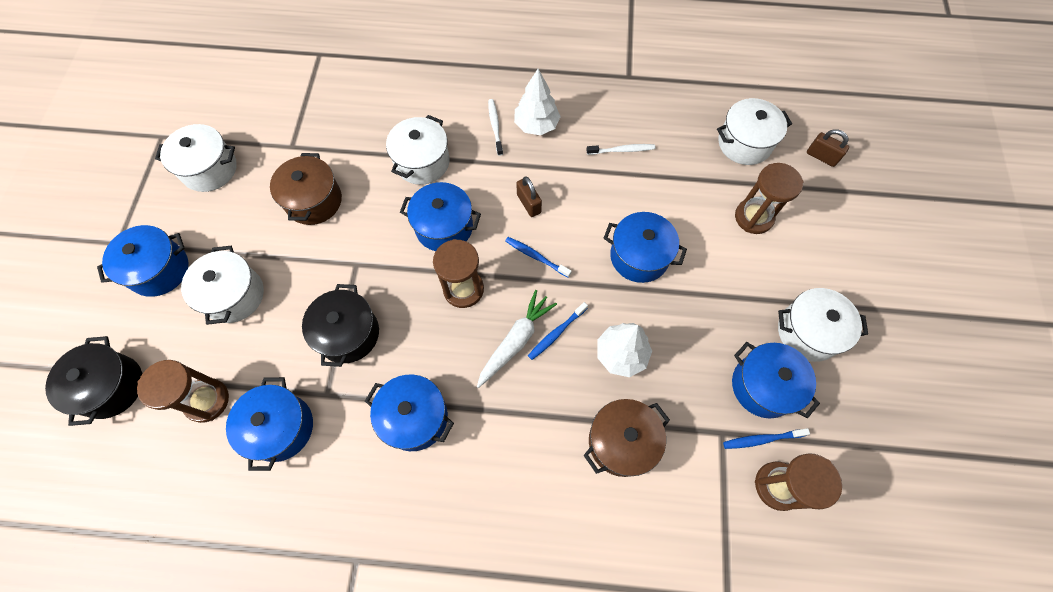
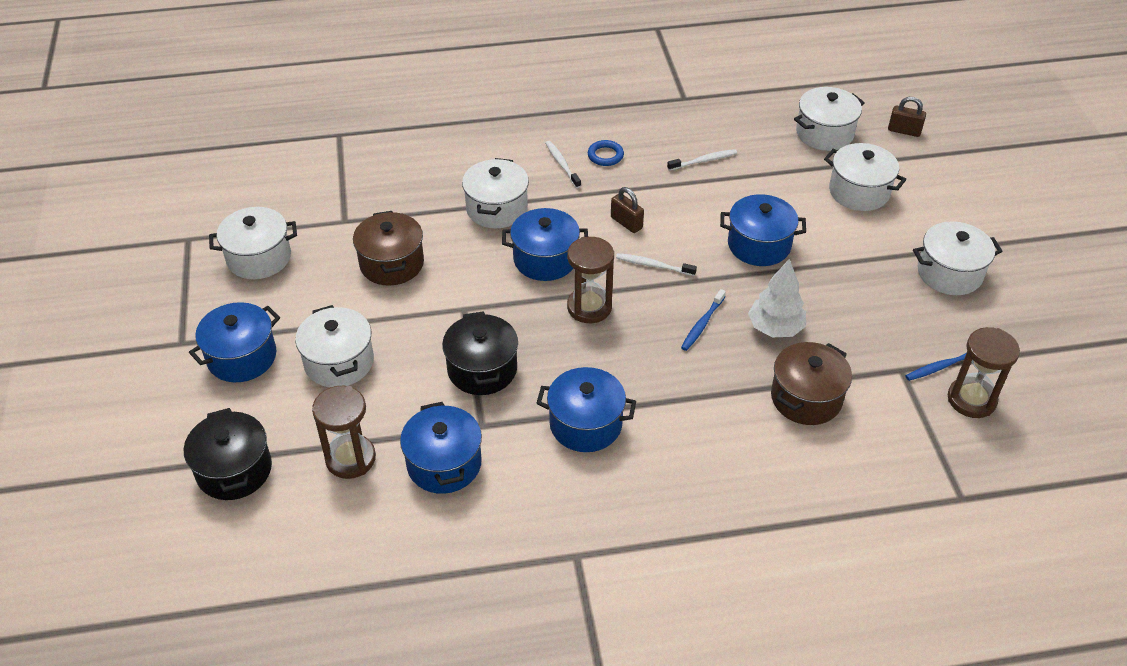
camera: 15 degrees left, 20 degrees down
white carrot [477,290,557,388] -> none
blue toothbrush [505,237,572,278] -> white toothbrush [616,253,697,276]
white tree [514,69,561,135] -> blue ring [588,140,624,166]
blue pot [732,342,820,418] -> none
brown hourglass [735,163,804,234] -> white pot [824,143,906,211]

